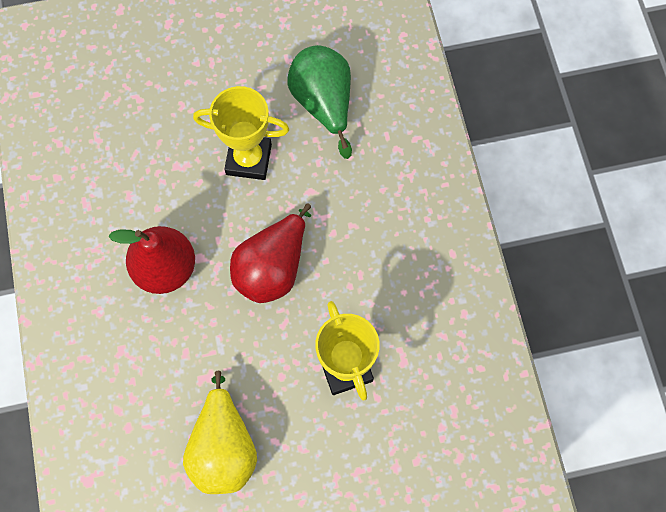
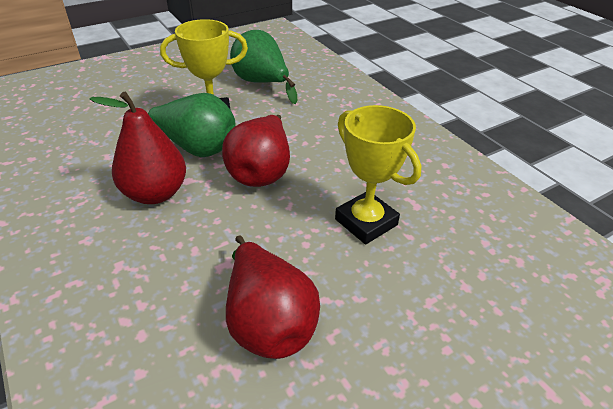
camera: 20 degrees left, 30 degrees down
yellow pear [183,371,257,494] -> red pear [226,235,320,359]
none -> green pear [148,93,236,157]

